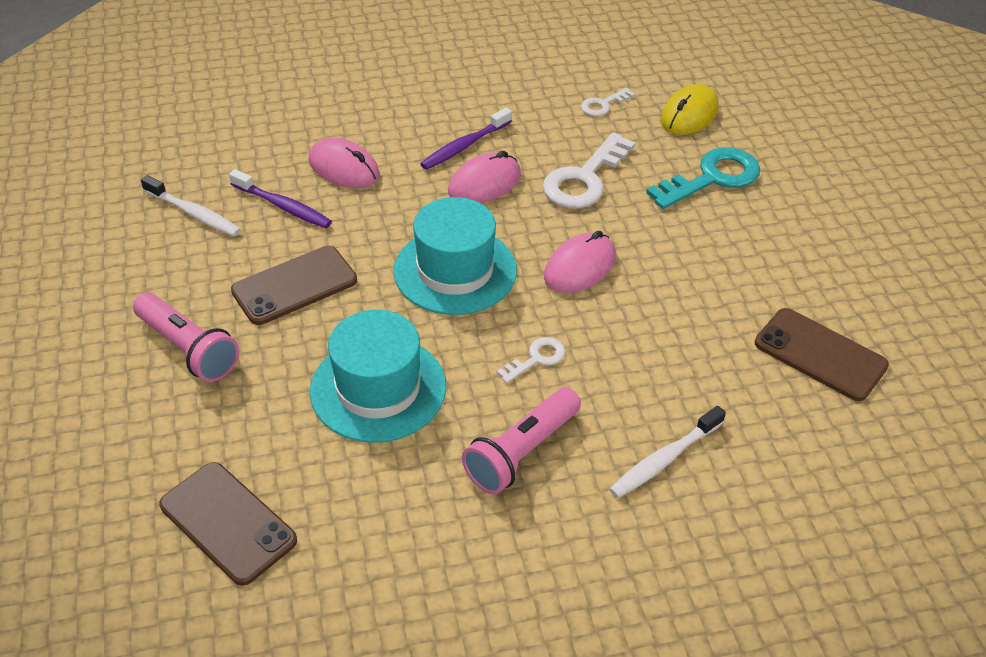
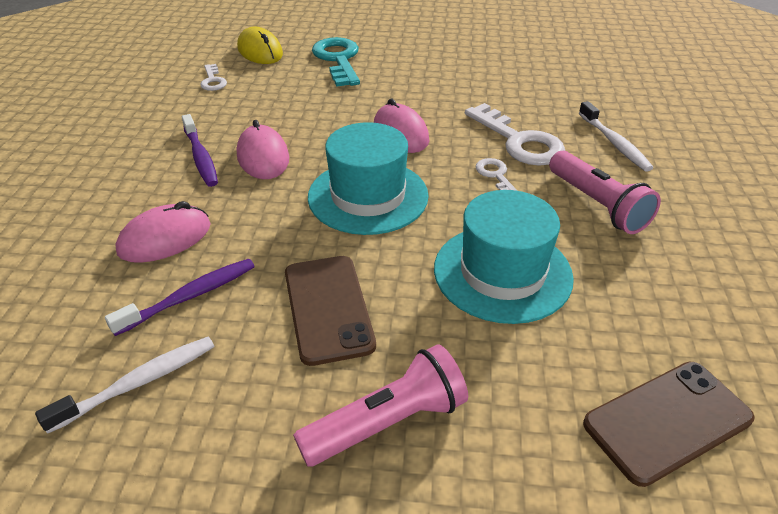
camera: 70 degrees left, 5 degrees down
white key [542,132,636,208] -> white key moved to [465,103,565,166]
brown phone [755,308,889,401] -> none

